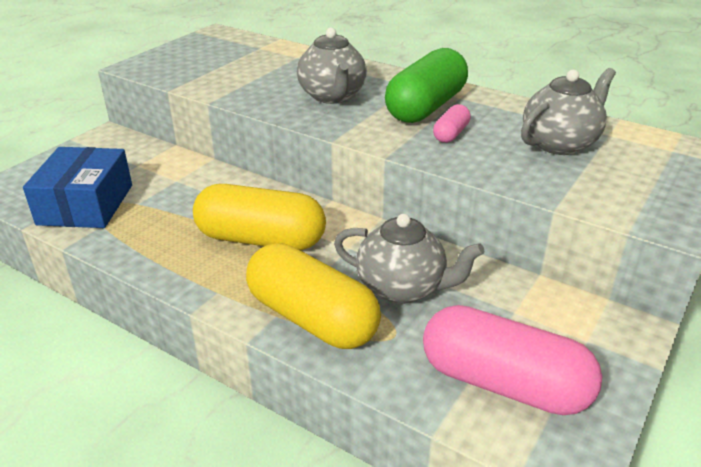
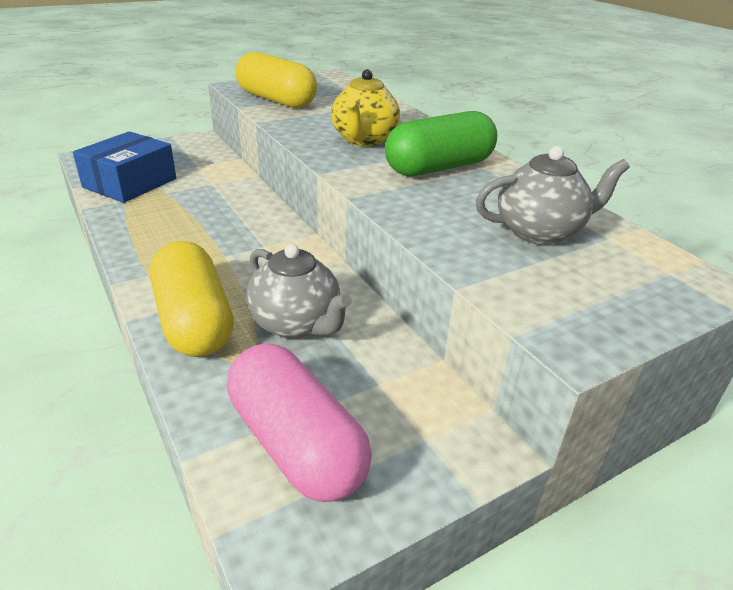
camera: 25 degrees right, 0 degrees up
yellow capsule [193,184,326,250] -> yellow capsule moved to [235,52,317,108]
grey teapot [297,28,367,104] -> yellow teapot [331,69,400,146]
pink capsule [433,104,471,143] -> none

